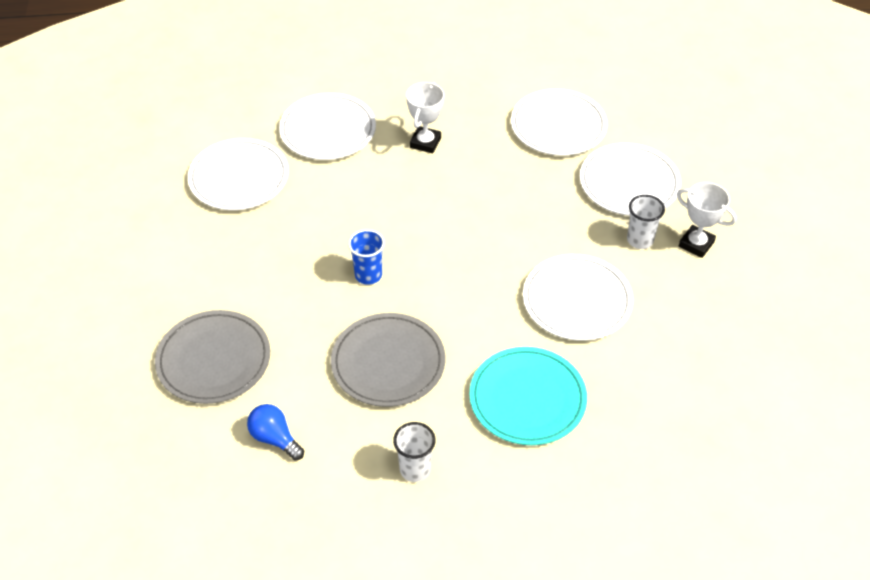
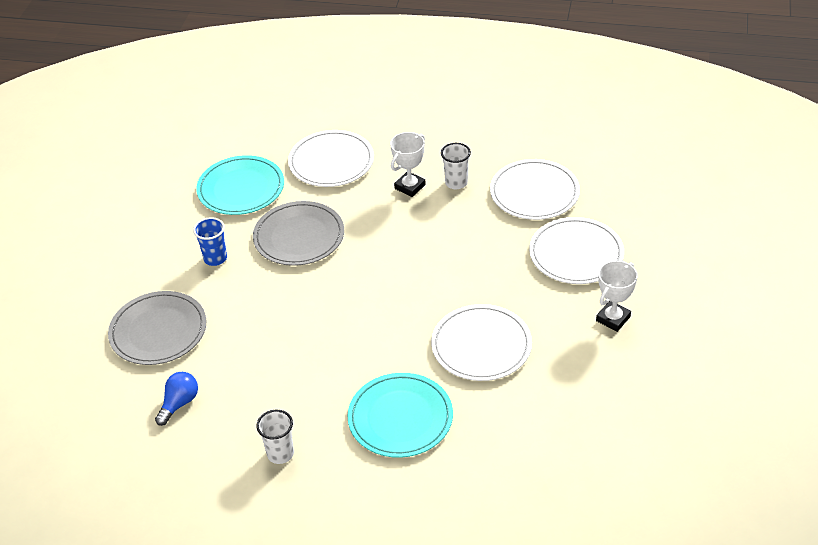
camera: 20 degrees right, 5 degrees down
white plate [188,138,289,210] -> turquoise plate [196,155,284,215]
blue light bulb [247,404,304,460] -> blue light bulb turned 60 degrees clockwise [155,372,198,426]
grey plate [331,313,445,407] -> grey plate moved to [253,201,344,266]
blue cup [348,229,385,285] -> blue cup moved to [193,217,227,266]
white cup [627,195,665,249] -> white cup moved to [441,143,471,189]
white trophy [677,182,736,258] -> white trophy turned 75 degrees clockwise [596,261,638,332]

